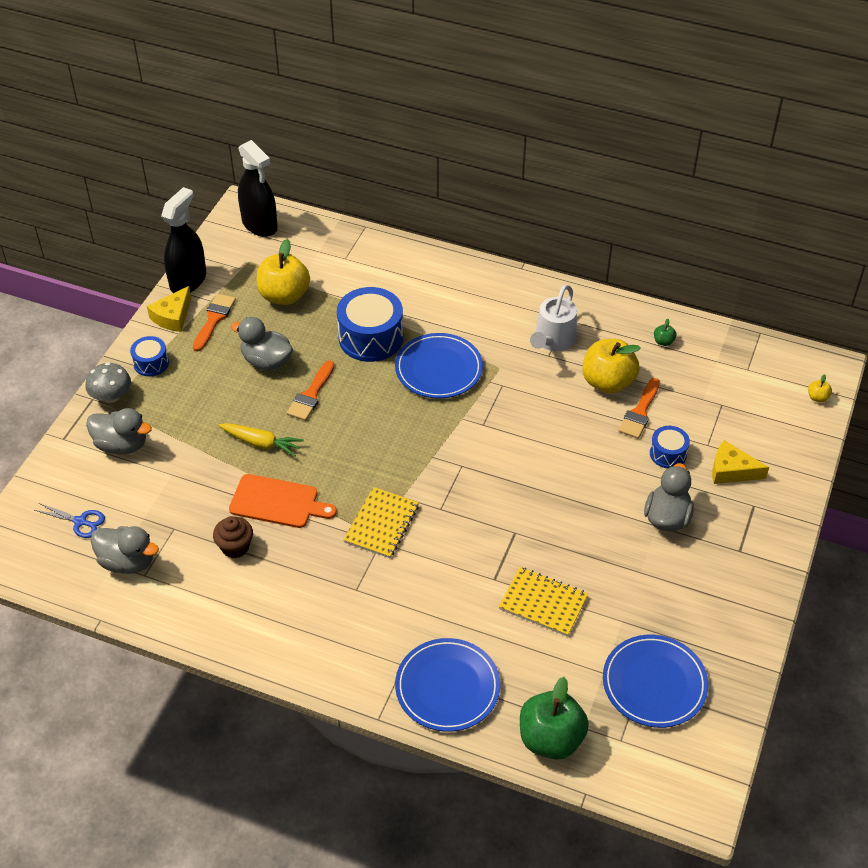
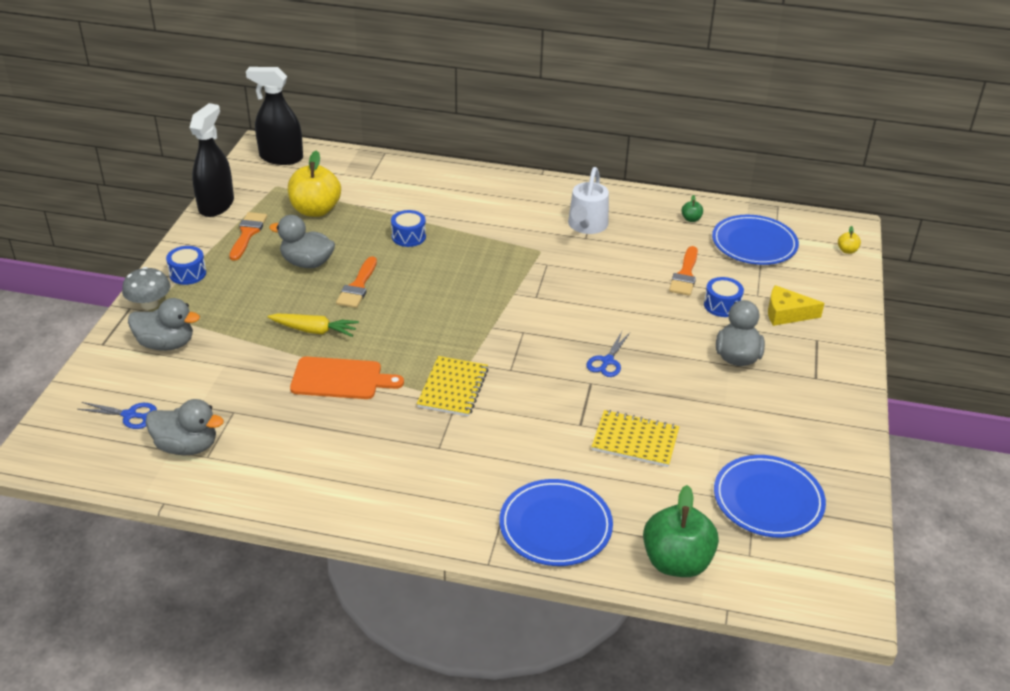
camera: 10 degrees left, 10 degrees down
yellow cheese [147,286,191,332] -> none
brown cupcake [213,516,253,558] -> none
black spray bottle [238,140,278,237] -> black spray bottle turned 150 degrees clockwise [246,67,303,165]
blue drum [337,287,403,362] -> blue drum [391,210,426,247], size x0.53
blue plate [395,333,483,399] -> blue plate moved to [712,215,799,265]
yellow apple [583,339,641,394] -> none
none -> blue scissors [586,332,630,377]

